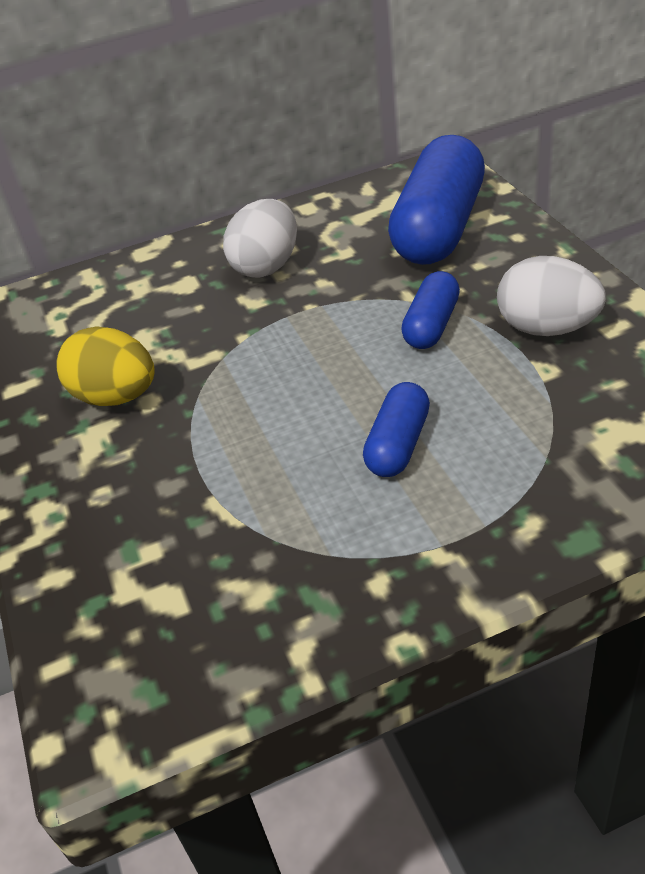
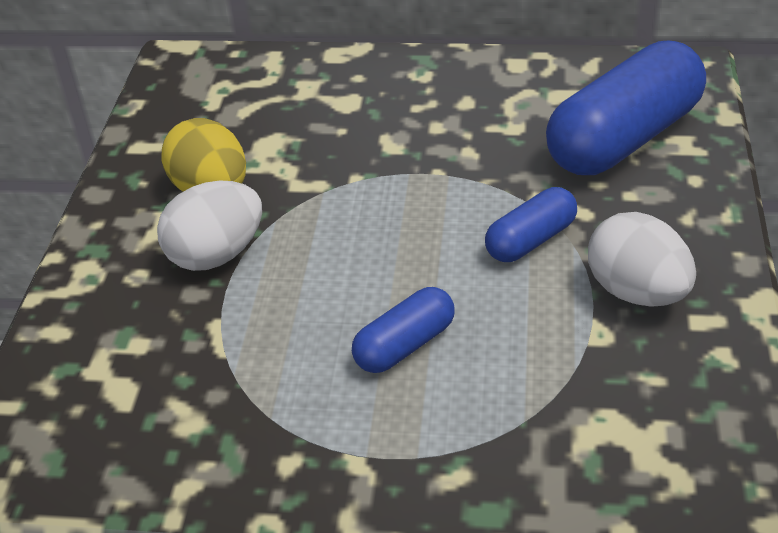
camera: 25 degrees right, 0 degrees up
white egg [223,199,297,278] -> white egg moved to [157,181,262,271]

